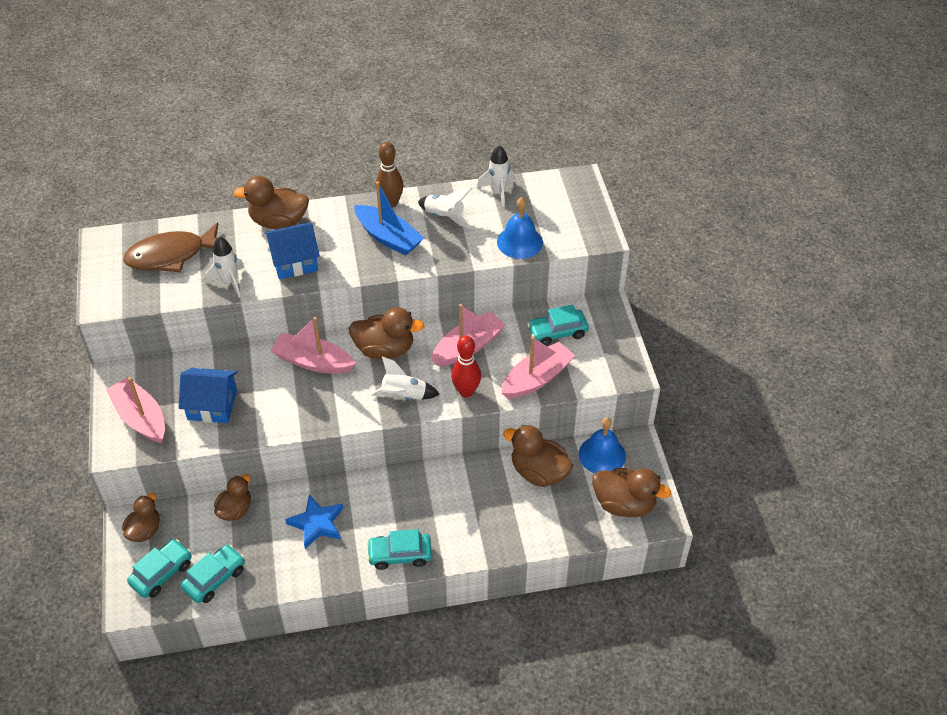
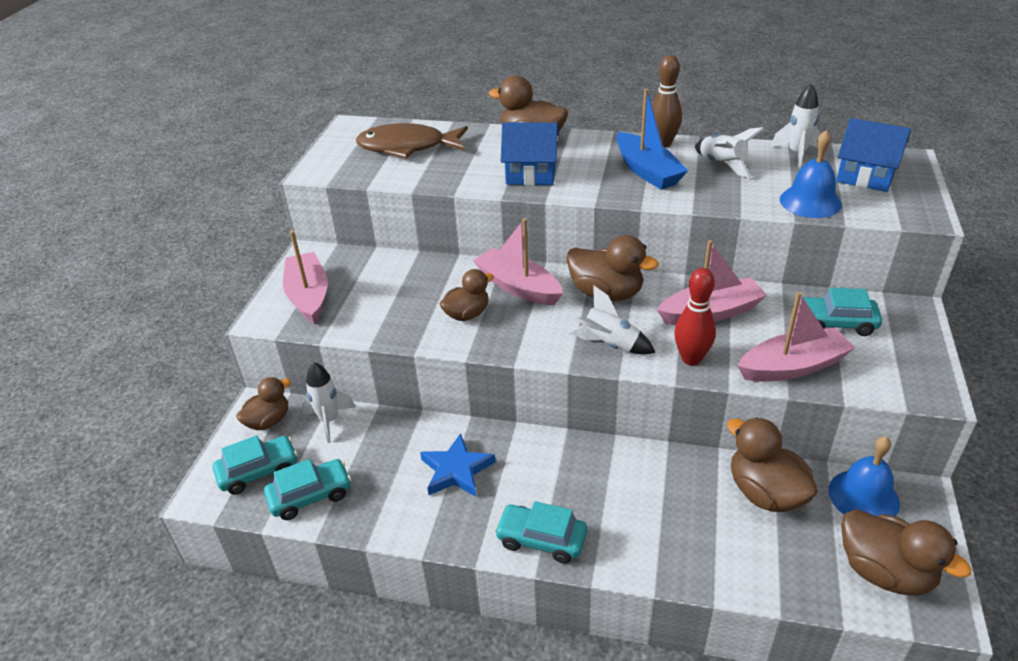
camera: 25 degrees right, 10 degrees down
blue house [179,368,237,423] -> blue house moved to [836,118,911,192]
white rocket [205,237,245,298] -> white rocket moved to [302,362,356,443]
brown duck [214,474,251,521] -> brown duck moved to [440,269,494,321]

